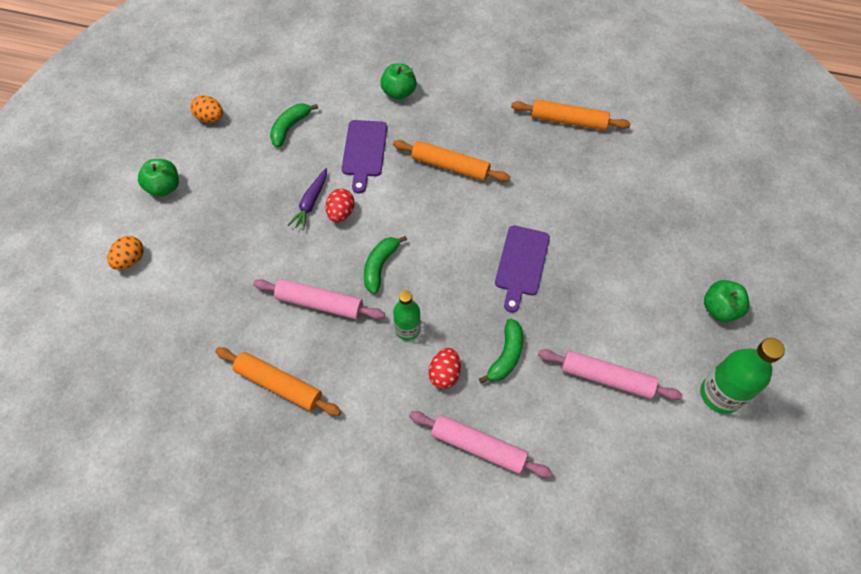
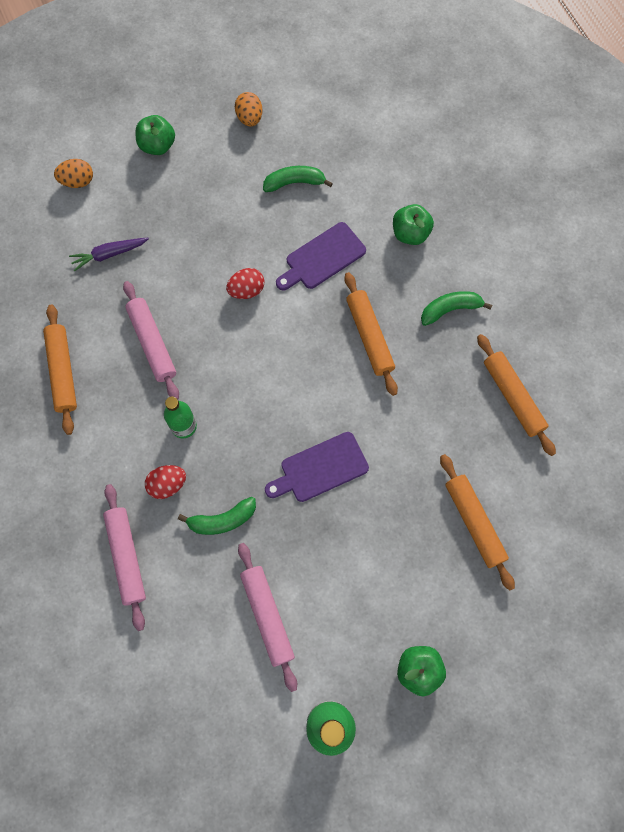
camera: 50 degrees right, 10 degrees up
purple carrot [288,168,327,231] -> purple carrot moved to [69,238,149,271]
green banana [364,236,407,294] -> green banana moved to [421,291,492,326]
none -> orange rolling pin [440,454,515,591]

